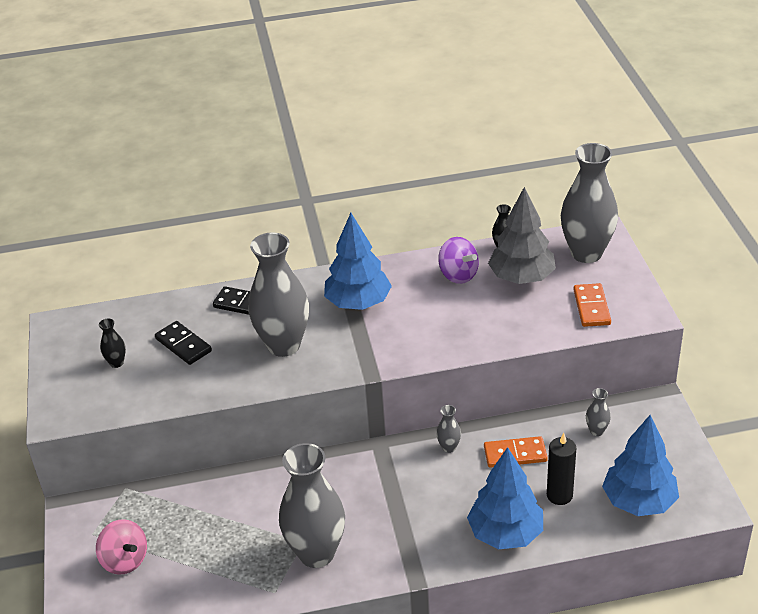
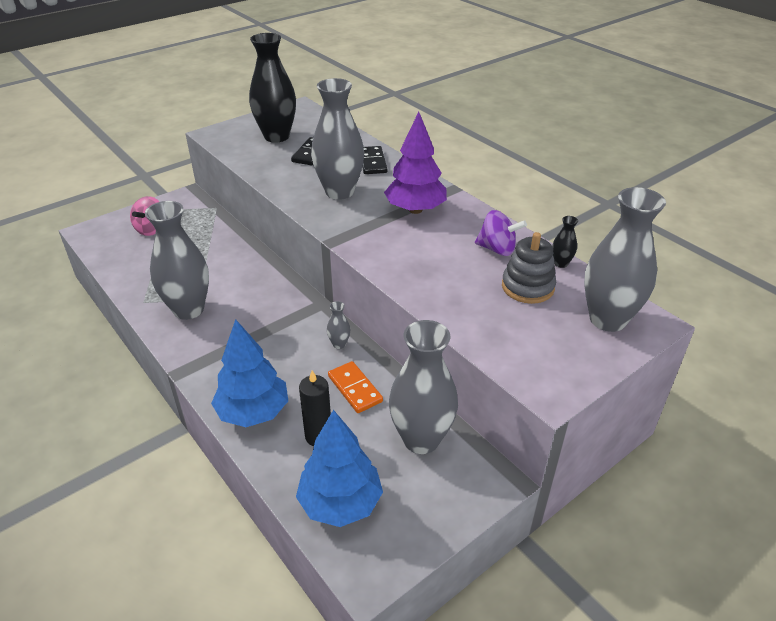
camera: 60 degrees right, 0 degrees up
black vase [99,319,126,368] -> black vase [249,33,296,143], size x2.44
blue tree [324,213,392,310] -> purple tree [384,112,447,214]
purple spinning top [438,237,479,284] -> purple spinning top turned 90 degrees counterclockwise [475,210,527,256]
grey tree [488,187,556,284] -> grey stacking toy [502,232,556,304]
orange domino [573,283,611,327] -> none
grey vase [586,388,611,436] -> grey vase [389,320,458,454], size x2.44

